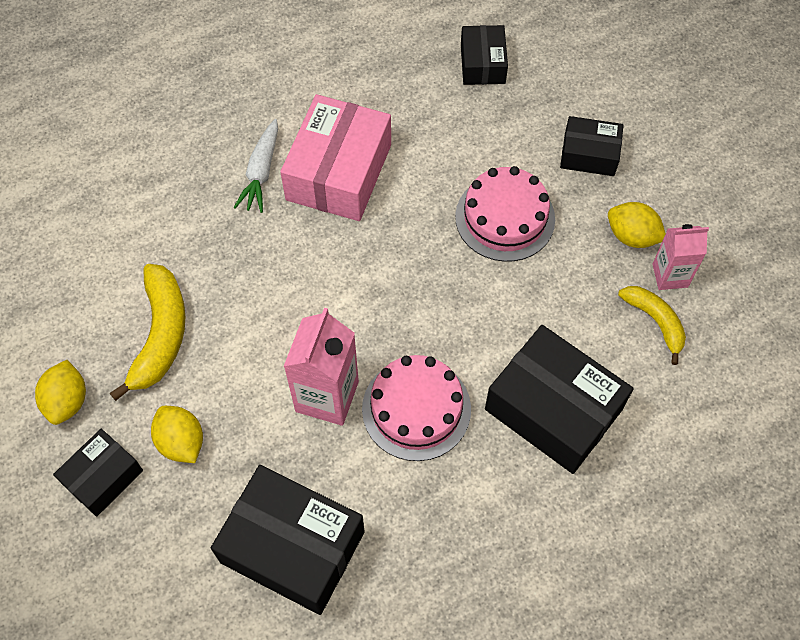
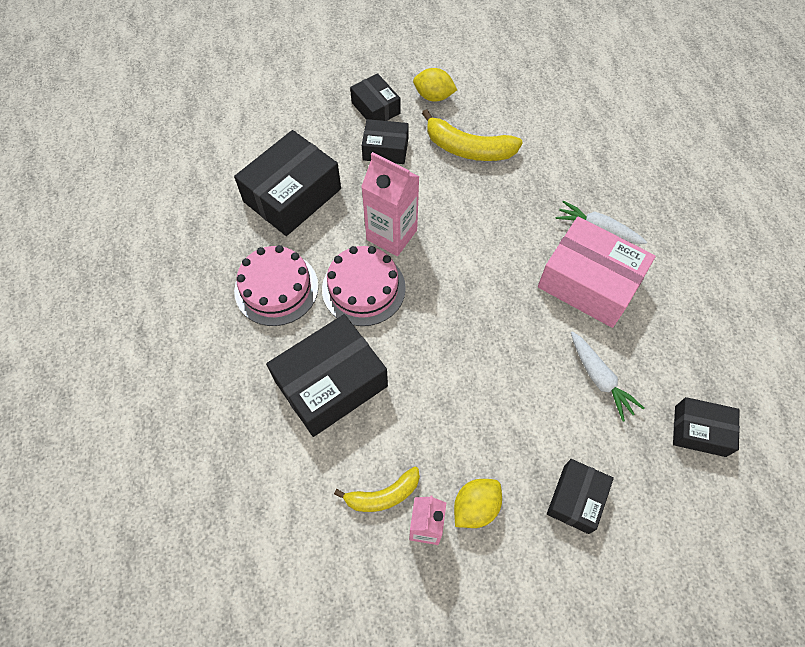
camera: 105 degrees right, 0 degrees up
yellow lemon [151,406,203,463] -> black box [362,119,409,164]
pink cake [455,166,555,262] -> pink cake moved to [234,245,319,326]
none -> white carrot [571,331,644,422]

